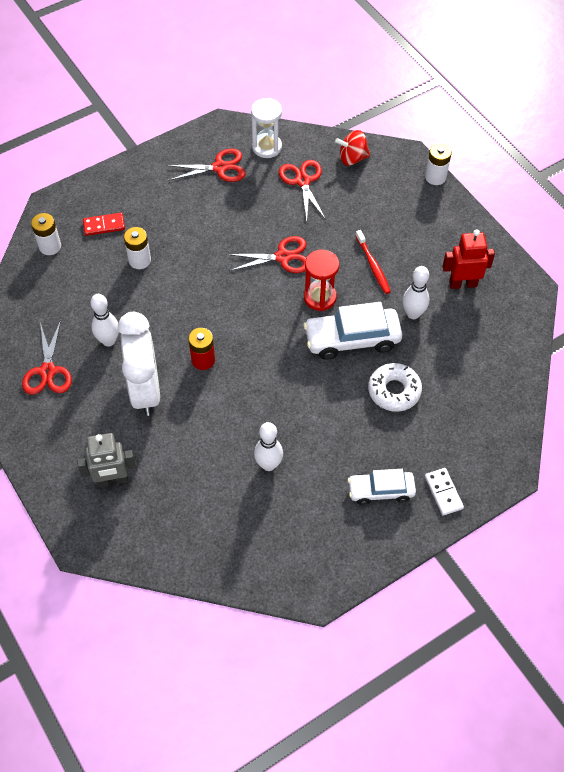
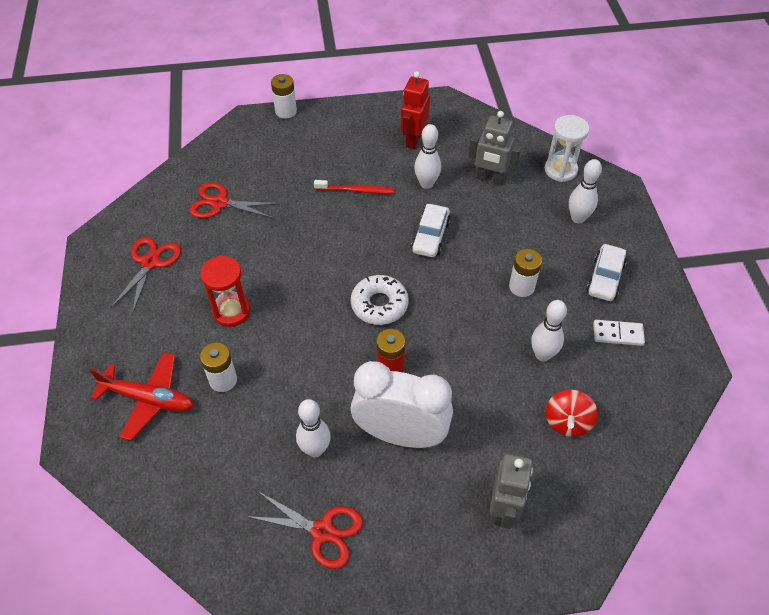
camera: 65 degrees left, 5 degrees down
white battery [31,213,61,255] -> white battery moved to [509,249,542,297]
red domino [83,213,125,236] -> red plane [89,352,194,441]
red scissors [226,236,306,273] -> none
white hourglass [251,98,282,158] -> white hourglass moved to [545,115,589,182]
red hourglass [304,250,339,311] -> red hourglass moved to [200,256,250,327]
white car [304,302,402,360] -> white car [411,204,451,257], size x0.64
red spinning top [335,130,370,166] -> red spinning top moved to [545,390,598,437]
white donut [368,363,422,412] -> white donut moved to [351,275,409,325]
white domino [425,468,464,516] -> white domino moved to [593,320,645,346]
none -> grey robot [468,111,521,185]
none -> white bowling pin [569,159,602,224]

